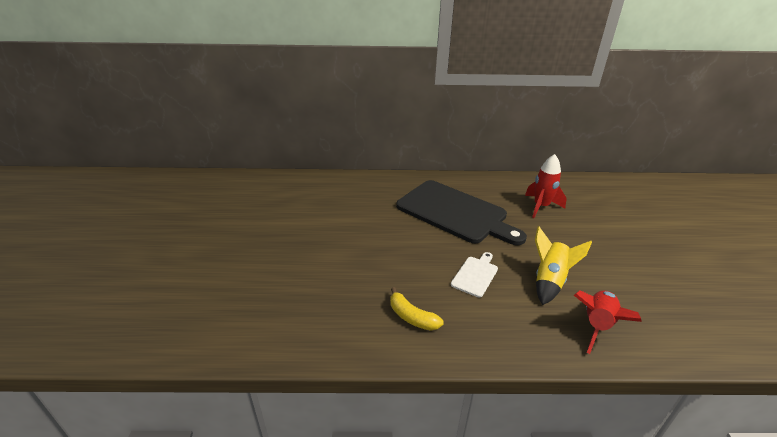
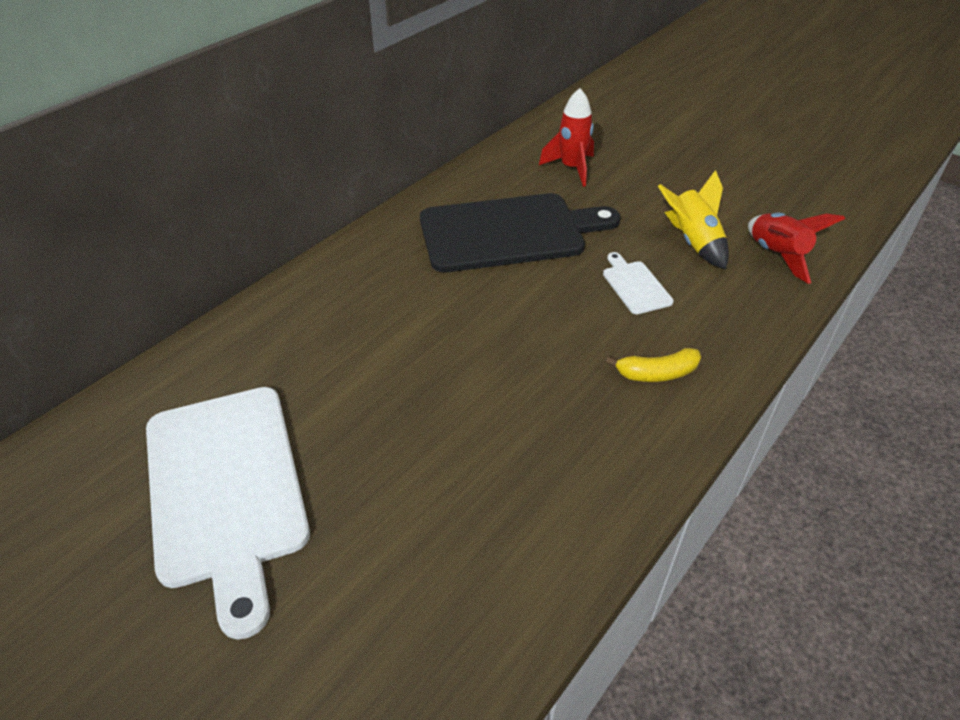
camera: 50 degrees left, 10 degrees up
none -> white cutting board [146,387,310,640]

